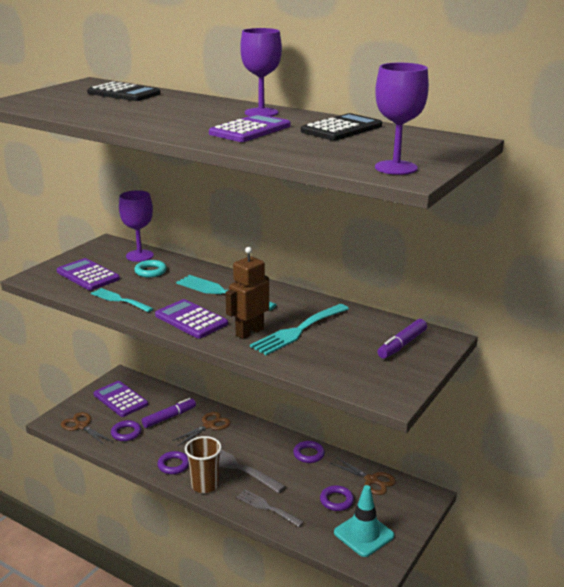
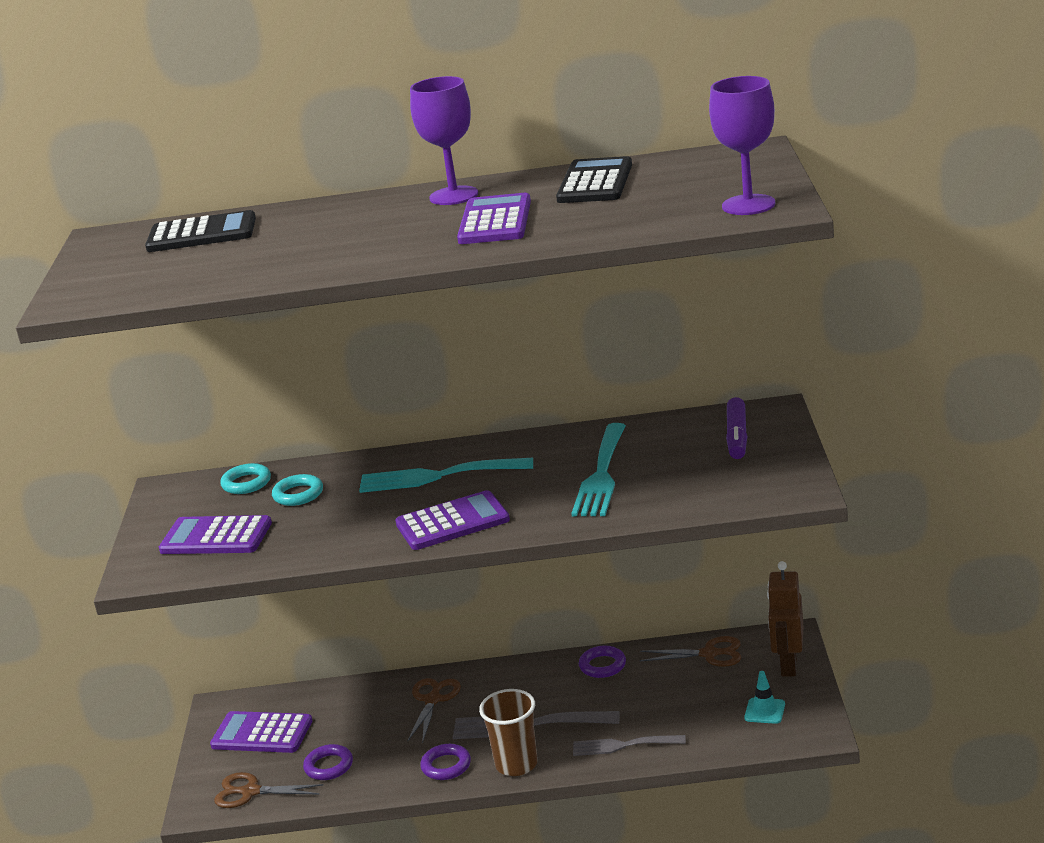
camera: 30 degrees left, 0 degrees up
turquoise fork [91,288,154,312] -> none
purple goblet [119,190,154,262] -> turquoise ring [220,463,271,494]
purple marker [142,398,196,428] -> none
purple calculator [155,299,228,338] -> purple calculator turned 150 degrees clockwise [395,490,510,550]
brown robot [225,247,269,339] -> brown robot moved to [767,561,803,677]
purple ring [320,485,354,511] -> none
turquoise traffic cone [334,485,394,557] -> turquoise traffic cone [744,671,785,724], size x0.56

